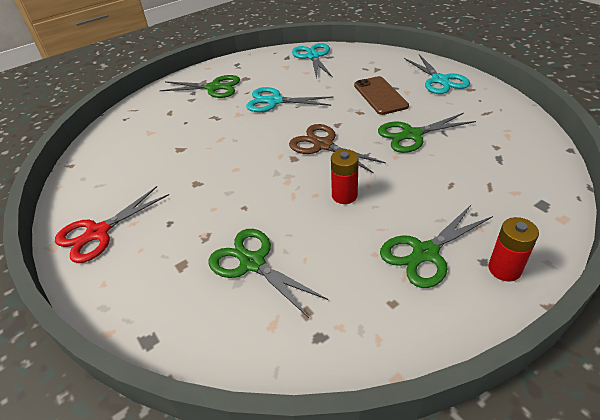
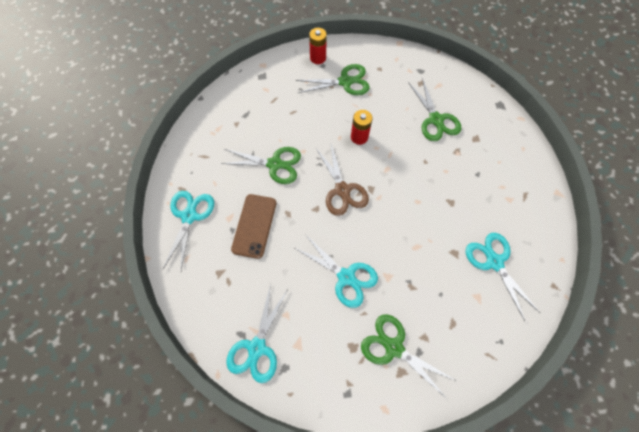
camera: 155 degrees left, 25 degrees up
red scissors [55,186,169,263] -> none
none -> turquoise scissors [466,233,540,321]

